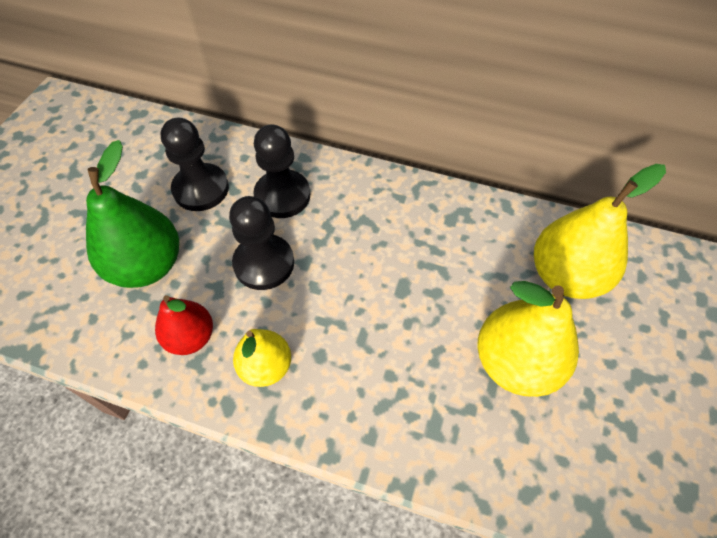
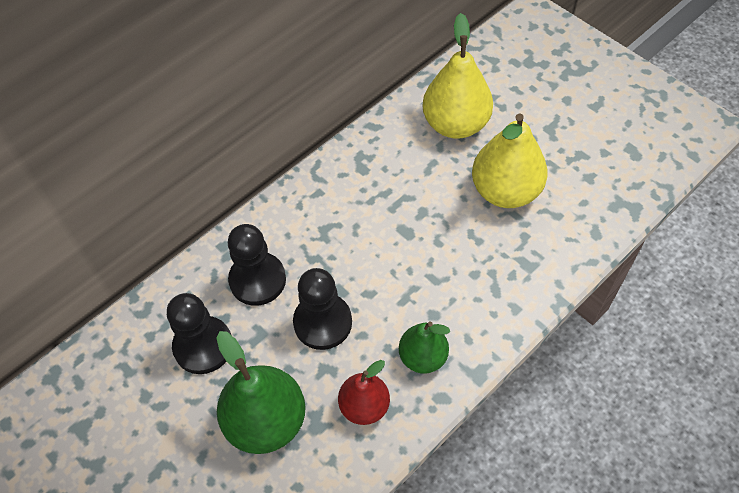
camera: 60 degrees left, 0 degrees up
yellow pear [233,329,291,387] -> green pear [399,321,450,374]

